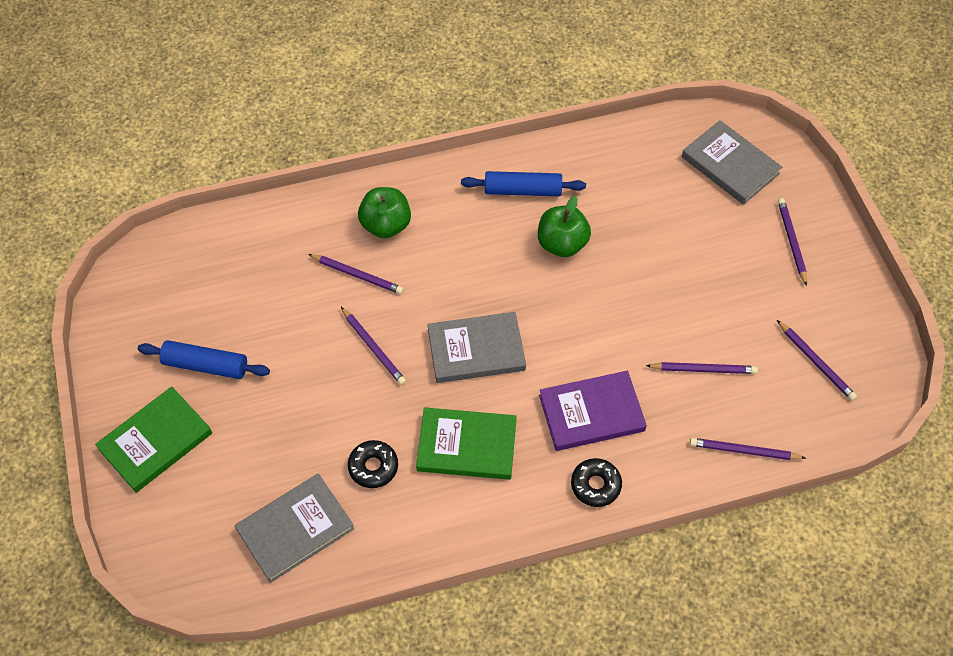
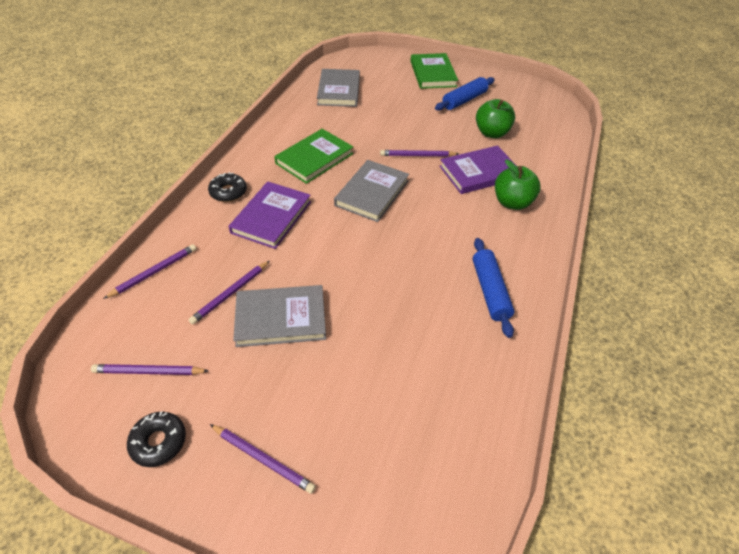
camera: 125 degrees right, 10 degrees down
purple pencil [308,254,404,294] -> purple book [440,145,515,194]
black donut [348,440,398,488] -> black donut moved to [127,411,186,467]
blue rolling pin [461,171,586,196] -> blue rolling pin turned 45 degrees counterclockwise [472,238,514,338]
green apple [538,196,591,257] -> green apple moved to [476,99,515,138]
grey book [682,120,782,205] -> grey book moved to [233,285,326,347]

